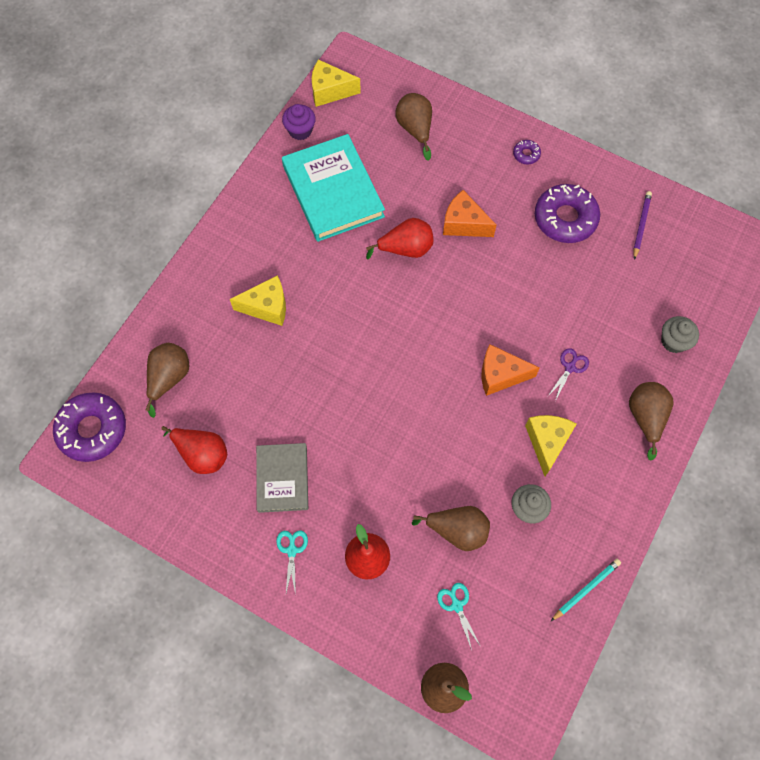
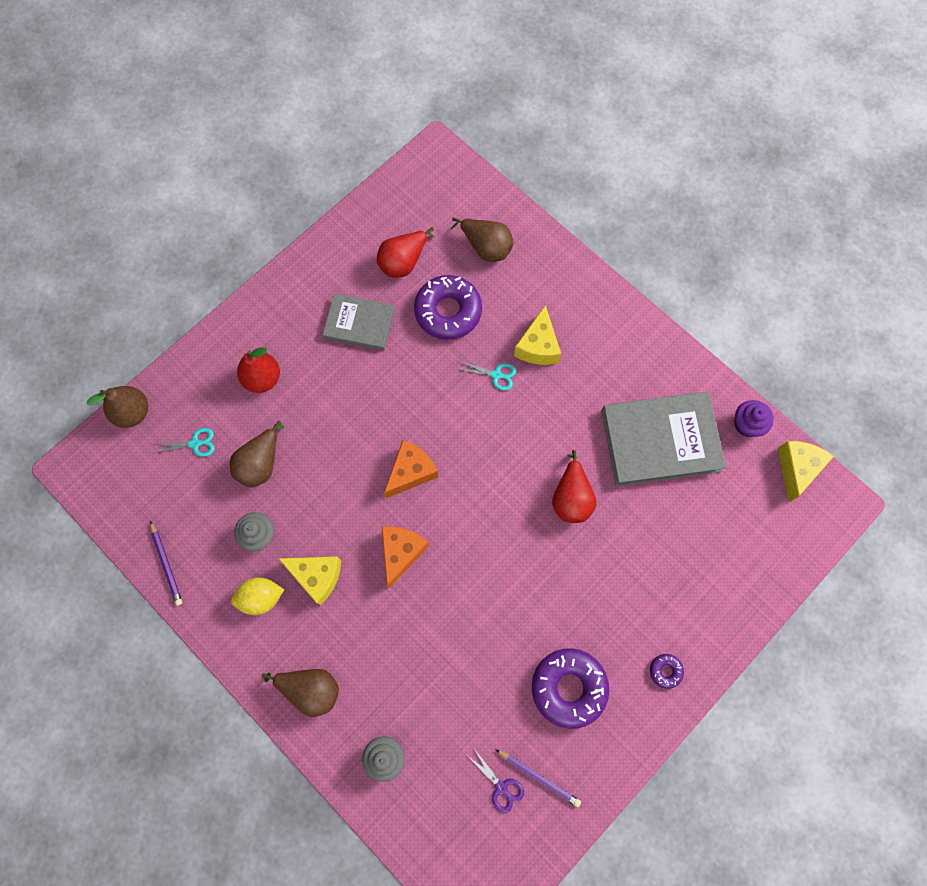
camera: 105 degrees right, 5 degrees up
purple donut [53,392,126,462] -> purple donut moved to [414,275,482,340]
turquoise scissors [276,531,308,596] -> turquoise scissors moved to [457,361,516,391]
turquoise book [282,134,385,242] -> grey book [602,391,726,486]
brown pear [395,93,432,161] -> none
orange cheese [443,190,497,237] -> orange cheese moved to [384,440,438,498]
purple scissors [548,348,589,401] -> purple scissors moved to [468,750,524,813]
turquoise pencil [551,559,621,621] -> purple pencil [150,521,182,606]
none -> yellow lemon [231,577,284,615]

